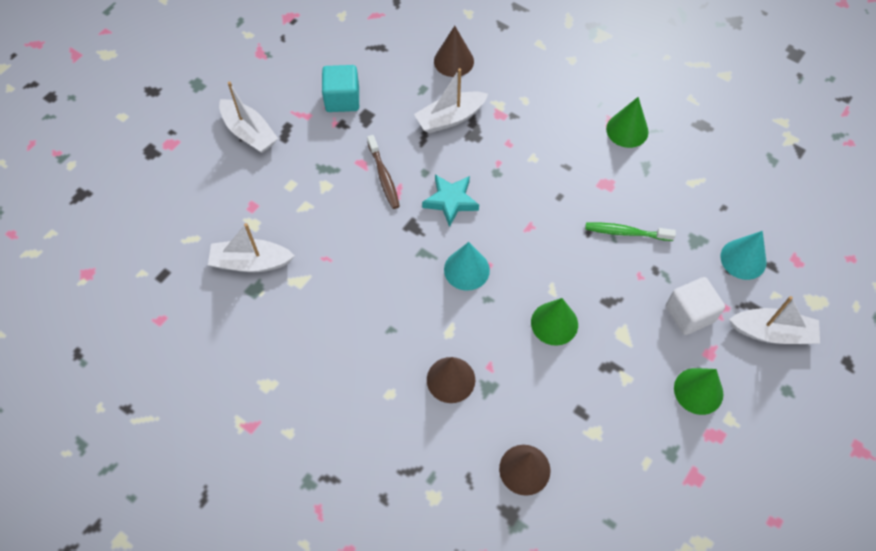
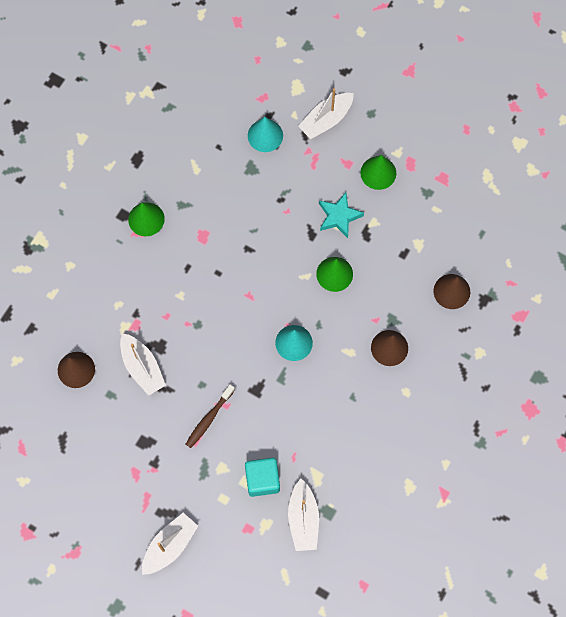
camera: 95 degrees left, 10 degrees up
turquoise cube [322,65,359,112] -> turquoise cube moved to [245,458,280,497]
brown toothbrush [367,135,400,209] -> brown toothbrush turned 150 degrees clockwise [186,384,235,448]
turquoise star [422,174,479,227] -> turquoise star moved to [319,192,364,238]
green toothbrush [585,222,676,241] -> none
white cube [666,277,725,335] -> none
white boat [729,296,820,344] -> white boat turned 135 degrees counterclockwise [298,88,354,139]

